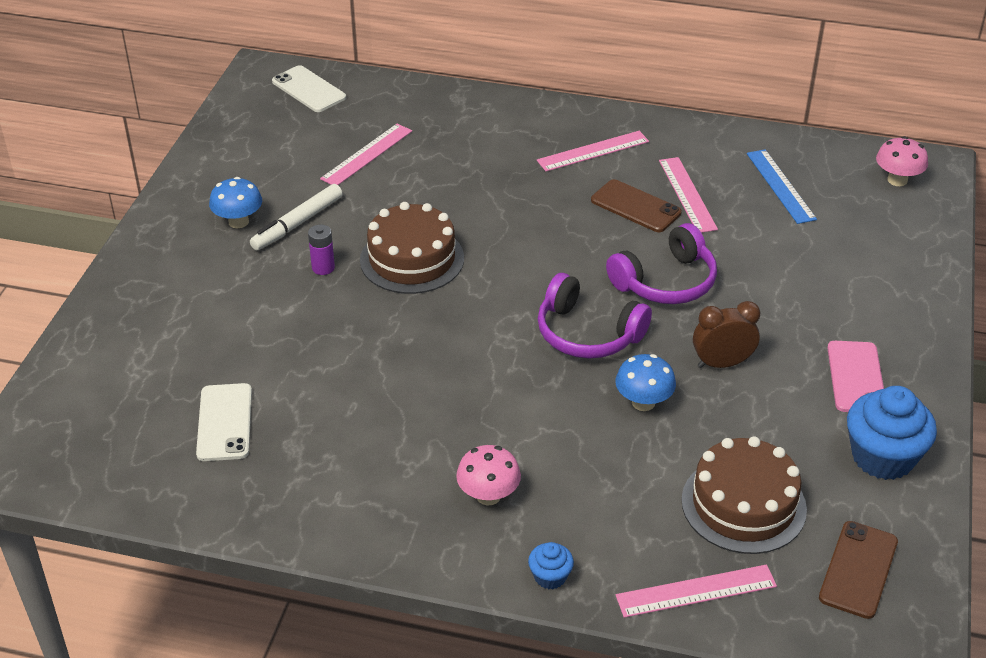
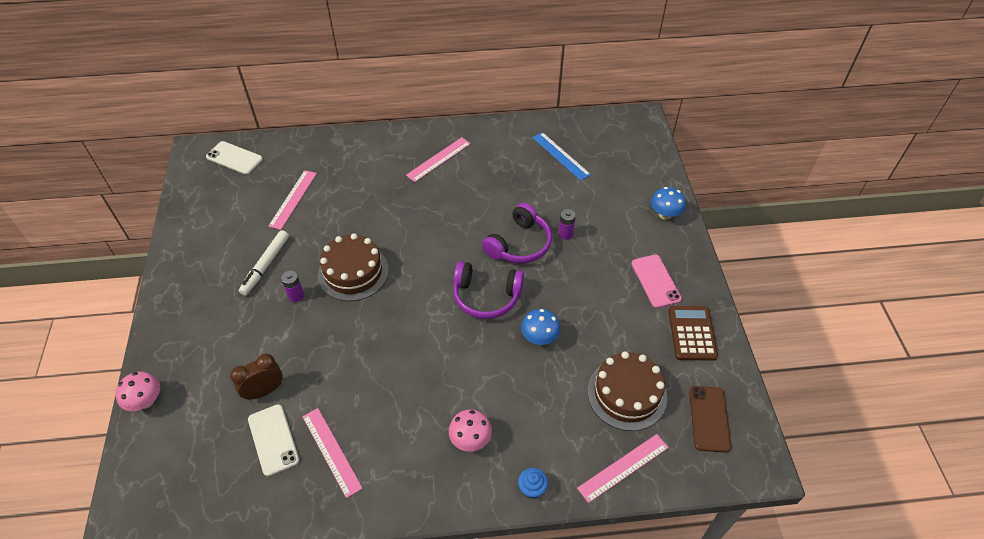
camera: 20 degrees left, 10 degrees up
blue mushroom [209,177,262,228] -> blue mushroom moved to [651,187,686,220]
brown phone [591,179,682,232] -> none
pink ruler [659,157,718,233] -> pink ruler moved to [302,408,363,498]
brown clock [693,301,760,368] -> brown clock moved to [230,354,283,400]
blue cupcake [847,386,937,480] -> brown calculator [668,306,718,361]
pink mushroom [876,136,928,186] -> pink mushroom moved to [115,371,160,411]
none -> purple battery [558,209,576,240]

